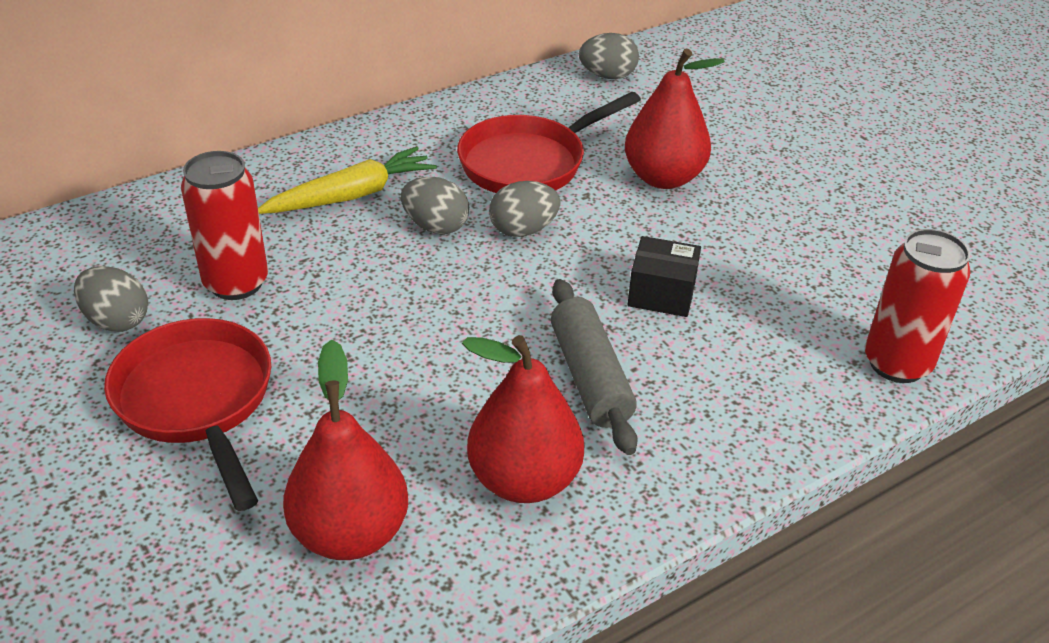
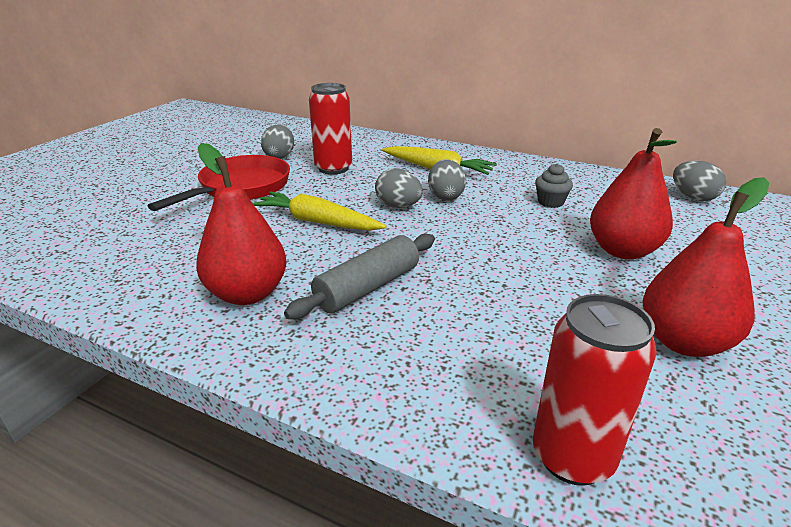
camera: 60 degrees right, 10 degrees down
red pear [283,339,408,560] -> red pear moved to [642,177,769,357]
red pan [457,92,641,193] -> grey cupcake [535,163,573,208]
grey egg [489,181,561,237] -> grey egg moved to [375,168,423,208]
black box [628,236,701,317] -> none
none -> yellow carrot [253,192,387,231]

